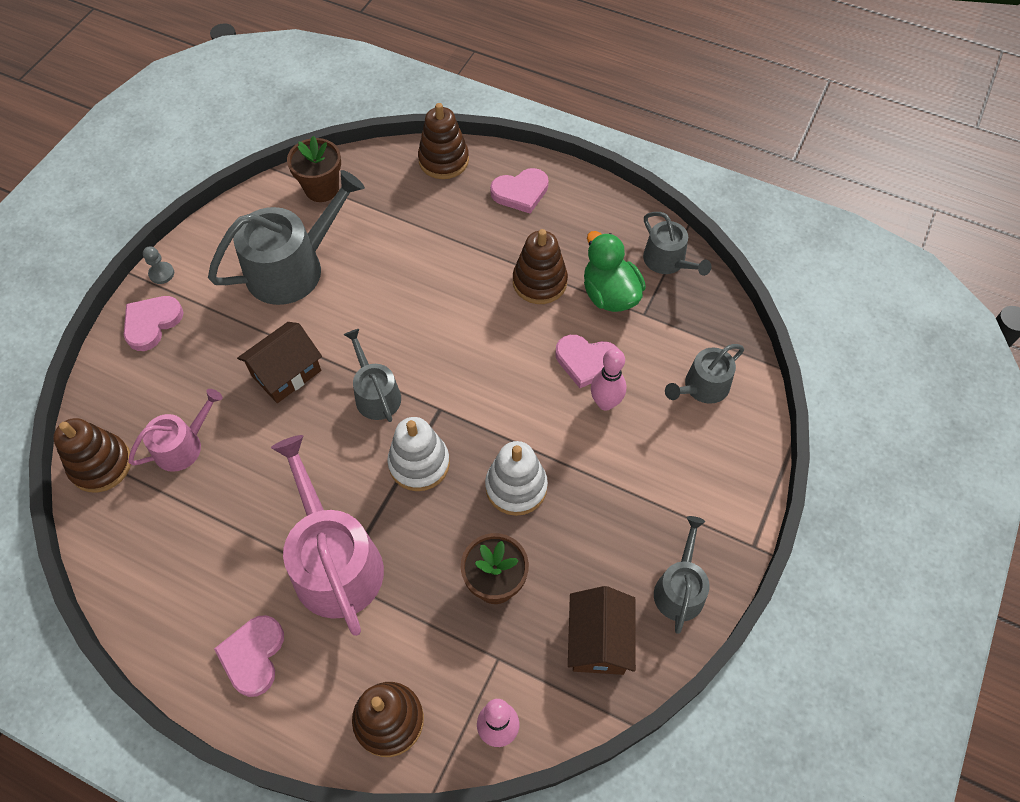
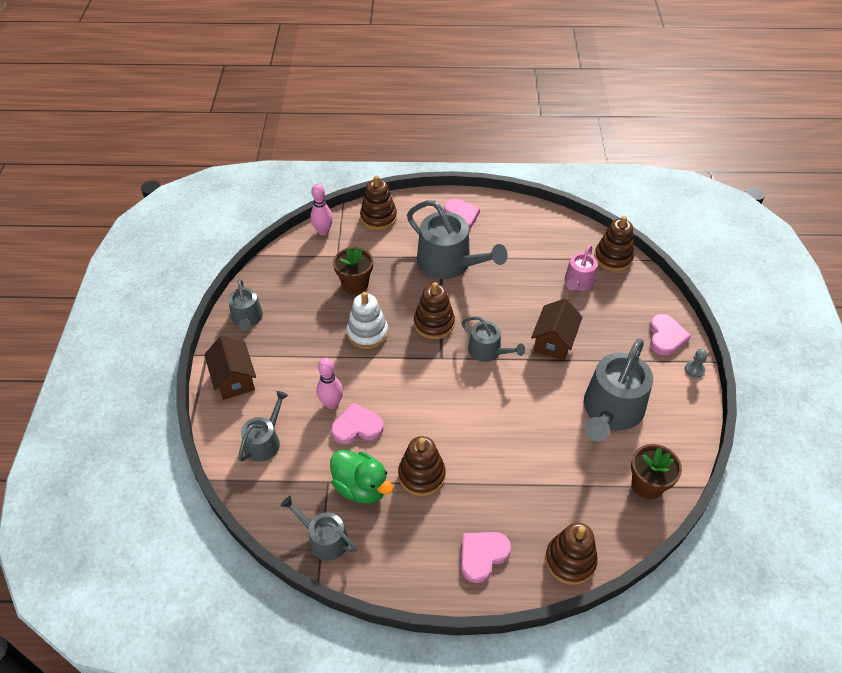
camera: 155 degrees right, 10 degrees down
pink watering can [271,435,384,636] -> grey watering can [407,200,508,279]
white stacking toy [387,417,450,491] -> brown stacking toy [414,282,455,339]
brown house [568,586,636,675] -> brown house moved to [204,336,256,400]

